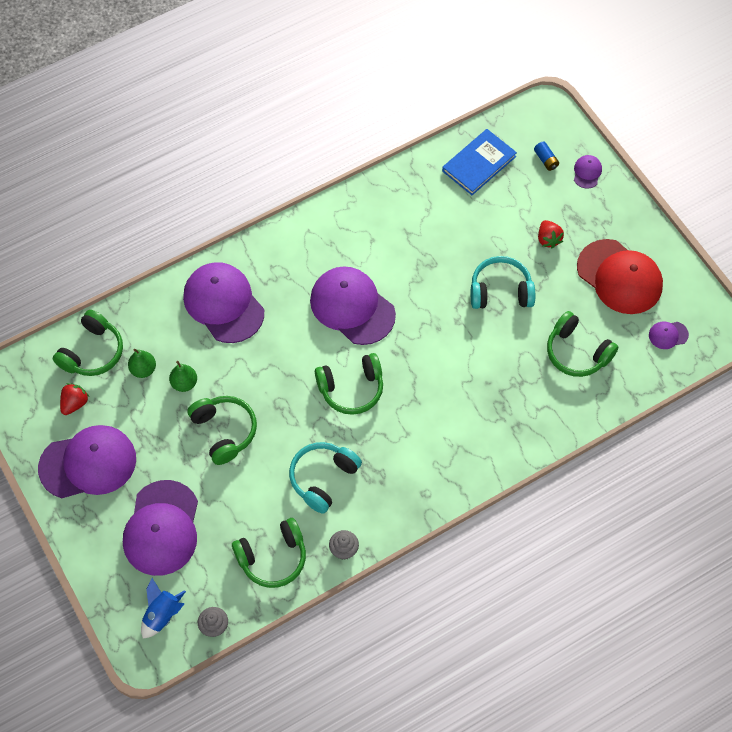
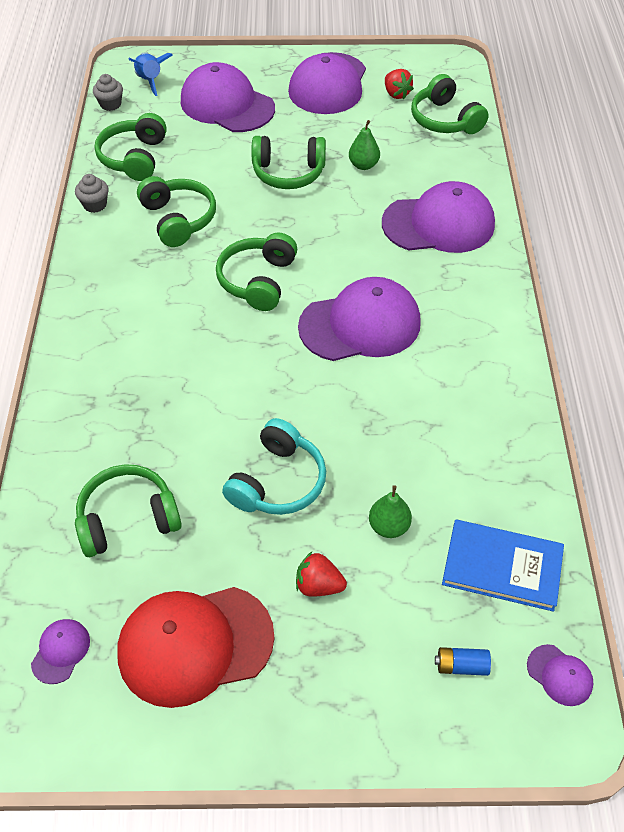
camera: 120 degrees right, 10 degrees down
green pear [128,349,156,378] -> green pear moved to [369,485,412,538]
turquoise headphones [289,442,362,514] -> green headphones [137,176,216,247]
blue book [442,129,517,195] -> blue book turned 60 degrees counterclockwise [442,519,564,612]
purple cap [574,155,602,189] -> purple cap moved to [527,644,593,706]

